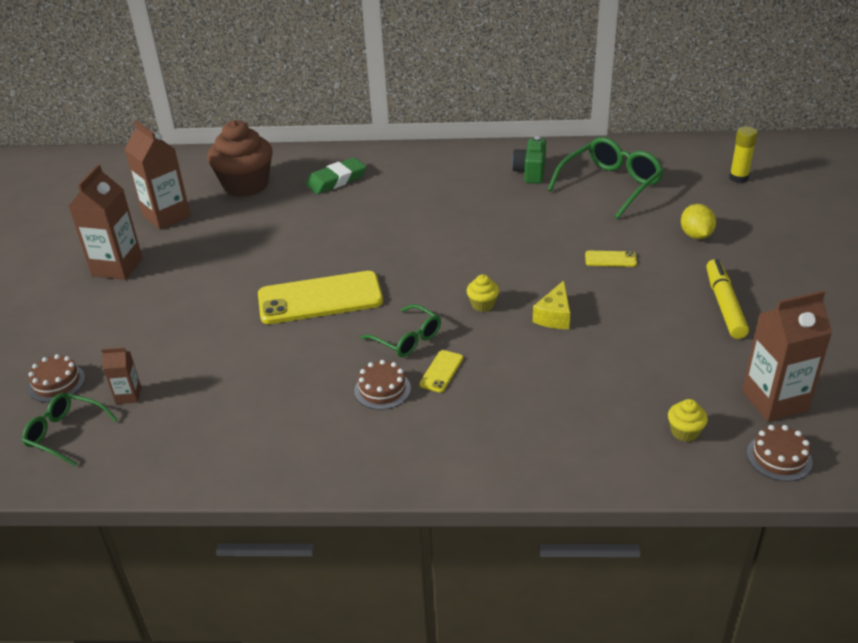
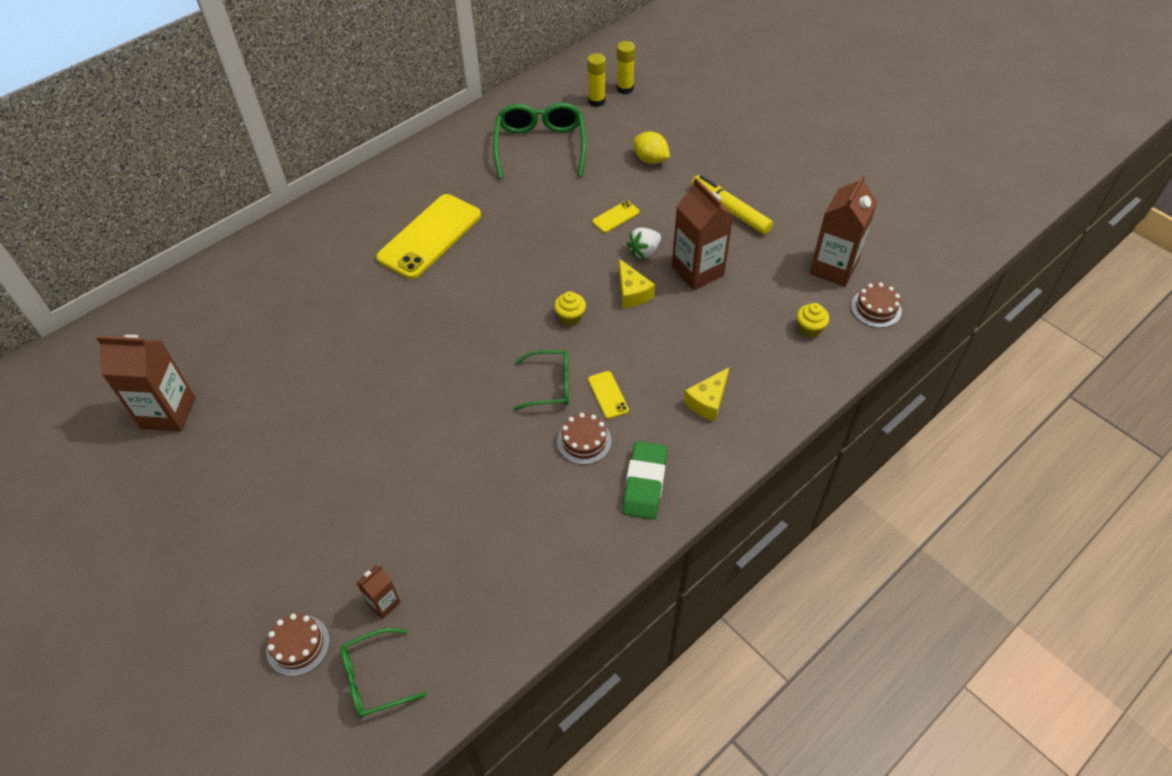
camera: 45 degrees left, 15 degrees up
brown carton [68,164,143,280] -> brown carton moved to [672,178,734,290]
brown cupcake [207,120,273,197] -> none
yellow phone [258,271,383,324] -> yellow phone moved to [376,194,481,279]
green eraser [306,158,366,194] -> green eraser moved to [622,441,667,519]
green camera [512,137,546,184] -> none
none -> yellow glue stick [587,53,606,107]
none -> white strawberry [627,227,661,258]
none -> yellow cheese [684,367,729,421]

